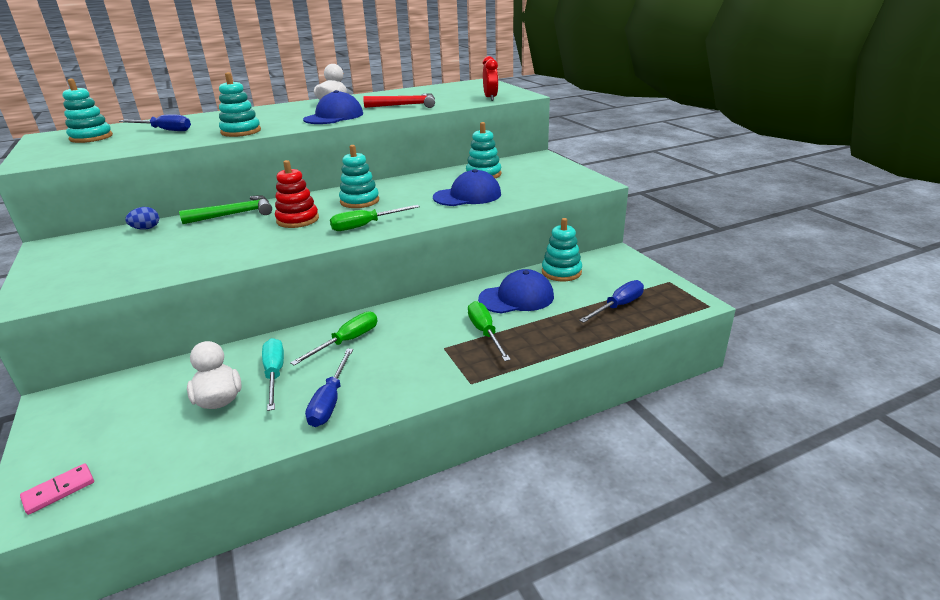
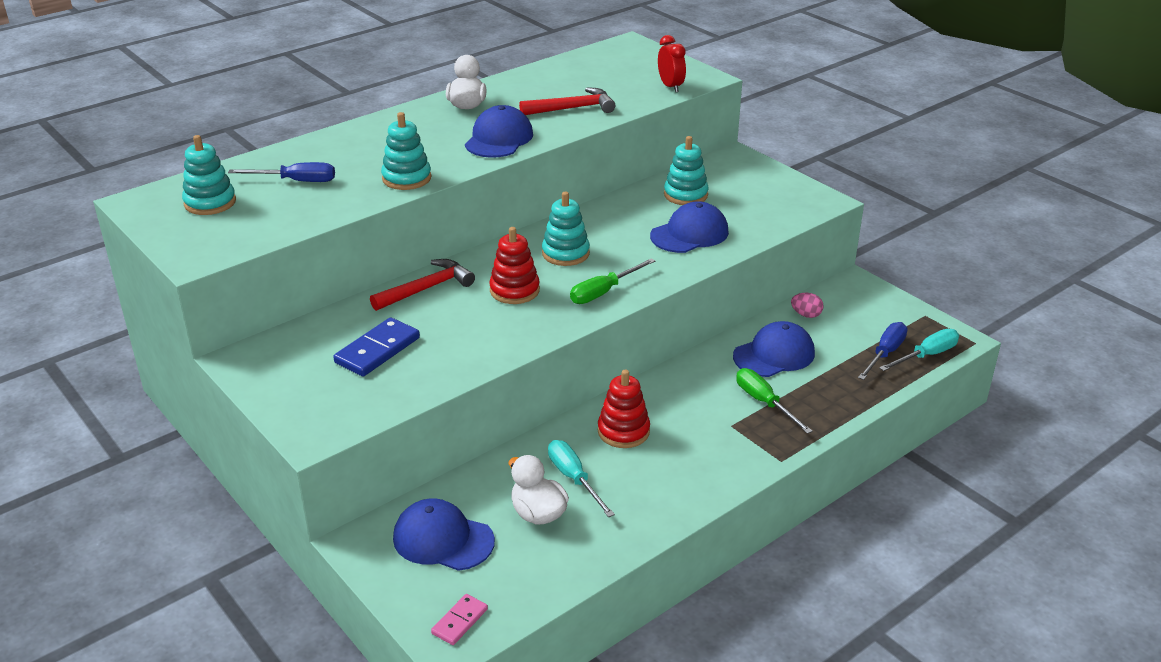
camera: 15 degrees left, 5 degrees up
blue egg [125,207,159,230] -> none
green hammer [179,195,272,224] -> red hammer [370,259,475,311]
green screwdriver [290,311,377,366] -> red stacking toy [598,370,650,448]
blue screwdriver [305,349,353,427] -> none
turquoise stacking toy [542,218,582,281] -> pink egg [791,293,824,318]
none -> blue domino [333,317,420,377]
none -> blue cap [393,499,495,571]
none -> turquoise screwdriver [879,329,959,371]

